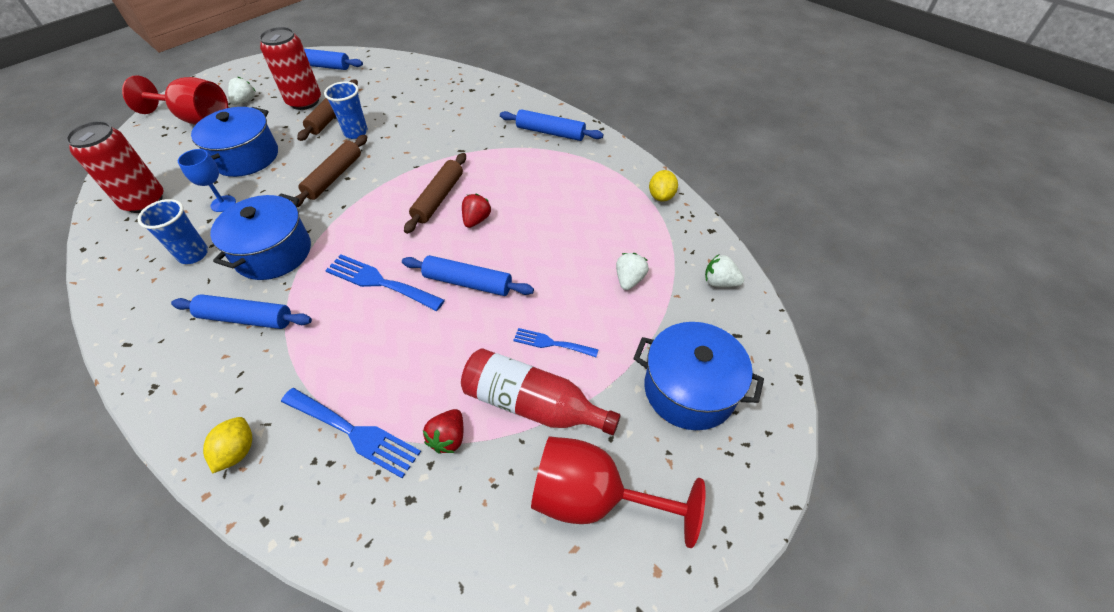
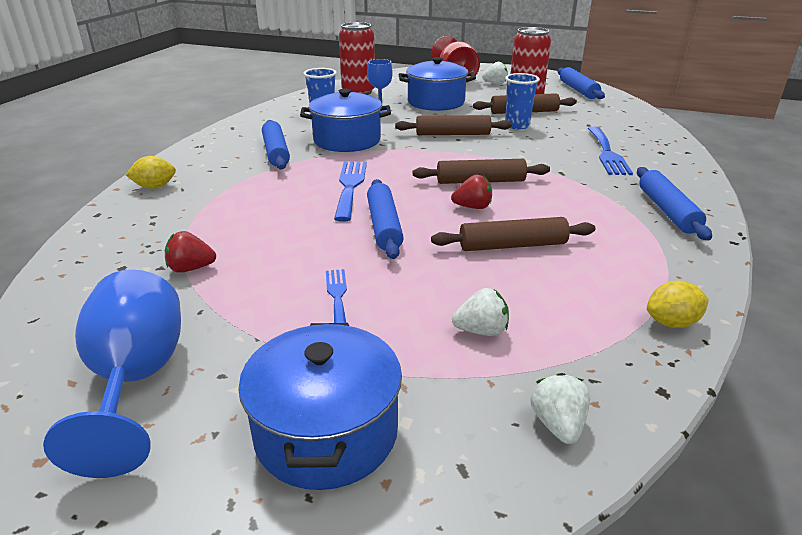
camera: 65 degrees right, 20 degrees down
blue fork [281,388,421,478] -> blue fork moved to [588,126,633,175]
red bottle [461,348,621,435] -> none
red goblet [531,436,705,548] -> blue goblet [43,270,181,478]
none -> brown rolling pin [431,217,596,251]

